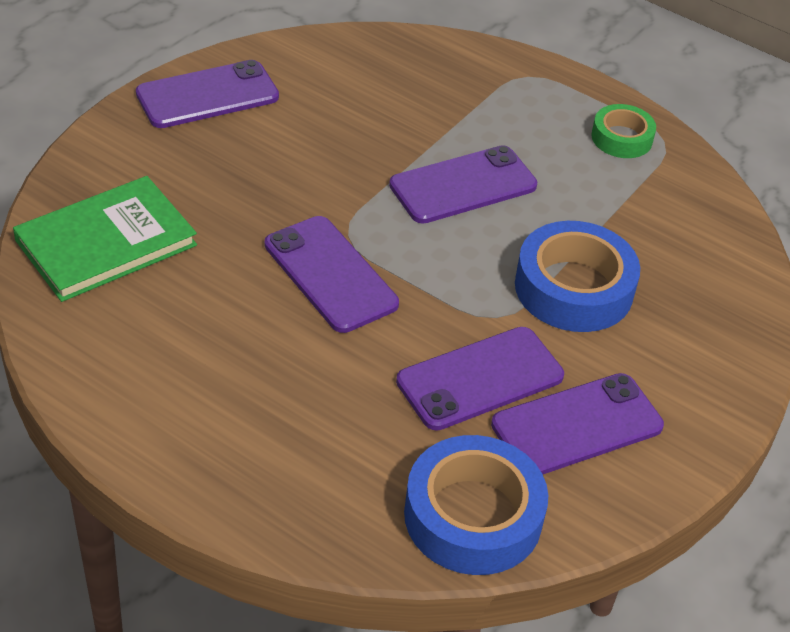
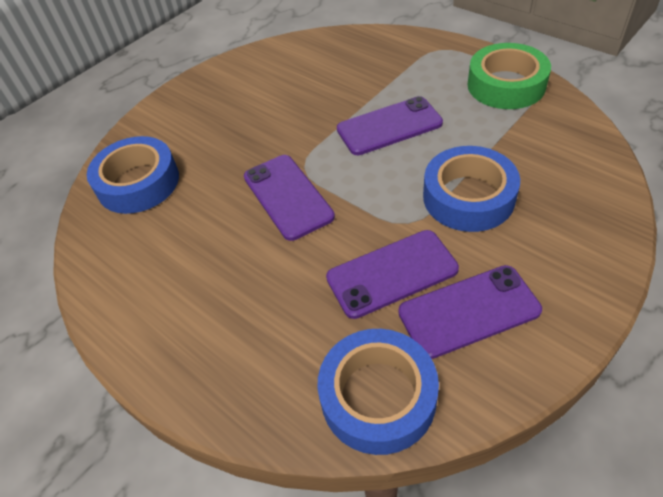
camera: 15 degrees right, 5 degrees up
green book [13,176,197,302] -> blue tape [87,136,179,214]
purple phone [136,60,279,128] -> none
green tape [591,104,656,158] -> green tape [468,43,551,109], size x1.73

